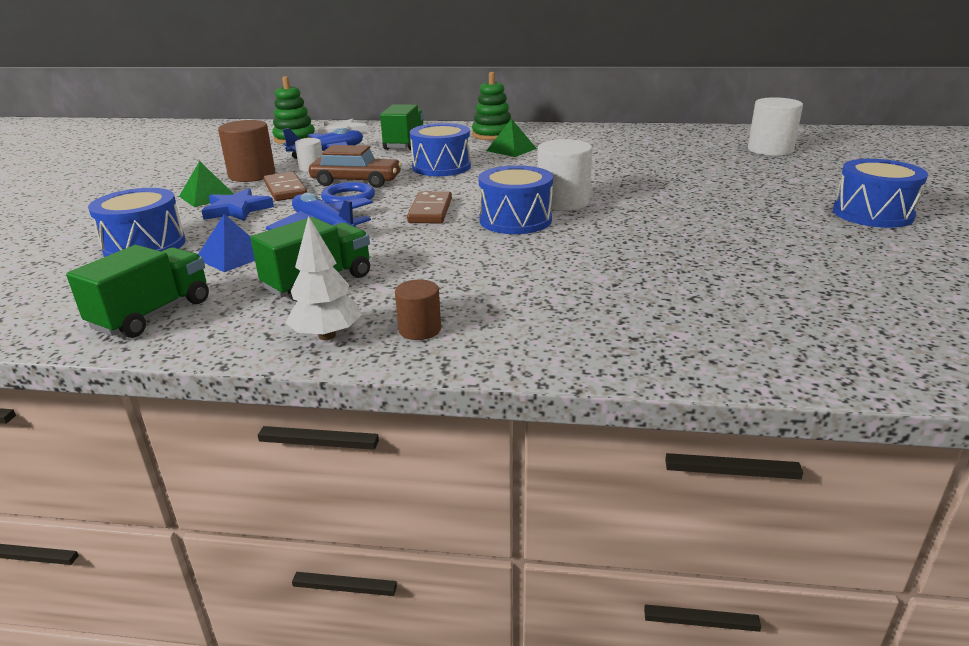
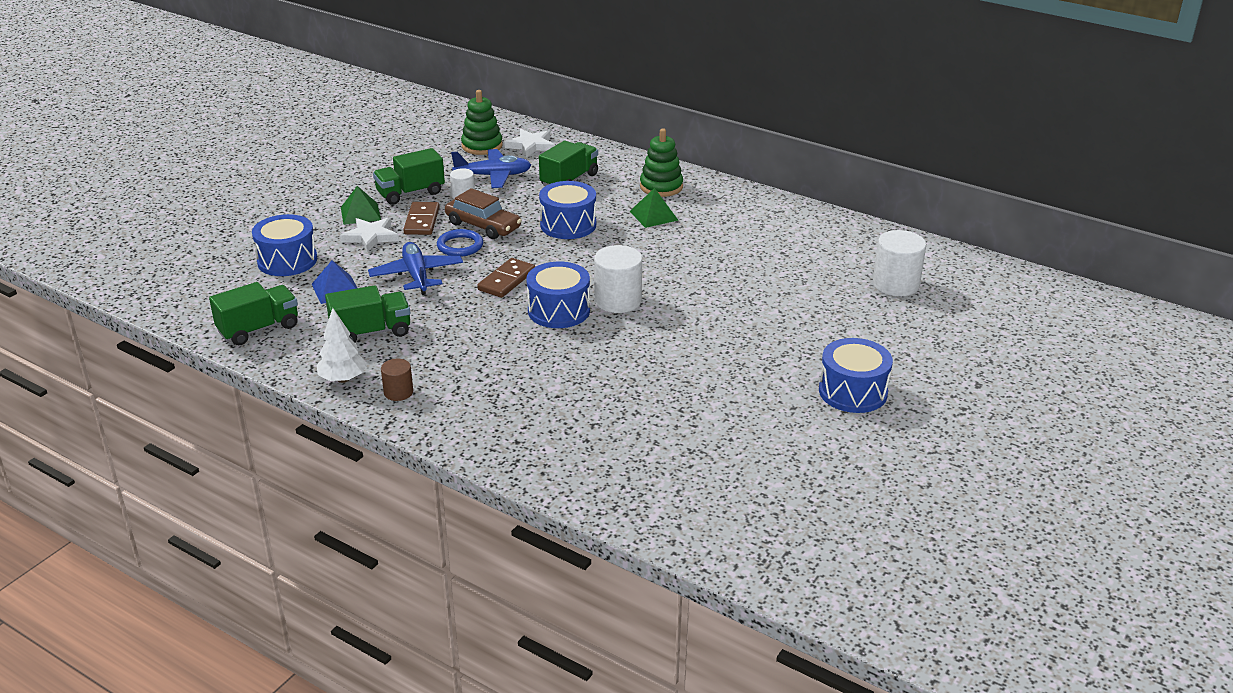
camera: 25 degrees right, 5 degrees up
blue star [201,188,274,221] -> white star [340,217,399,252]
brown cylinder [218,120,275,182] -> green truck [373,148,445,205]

